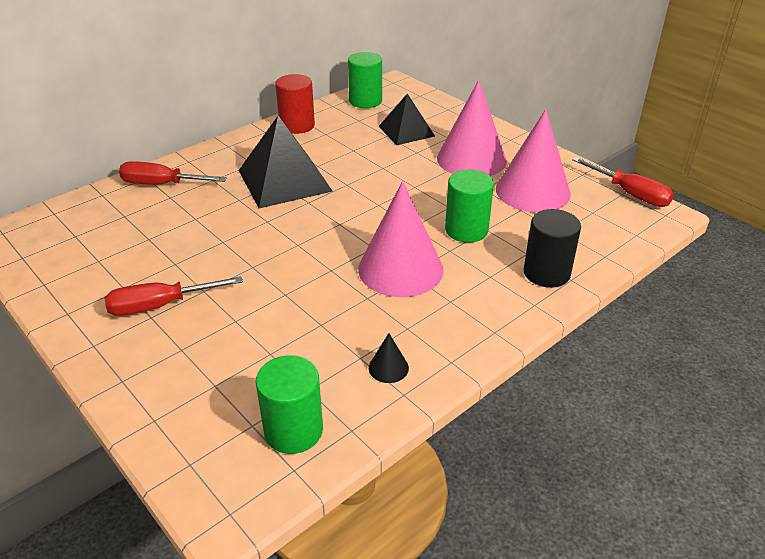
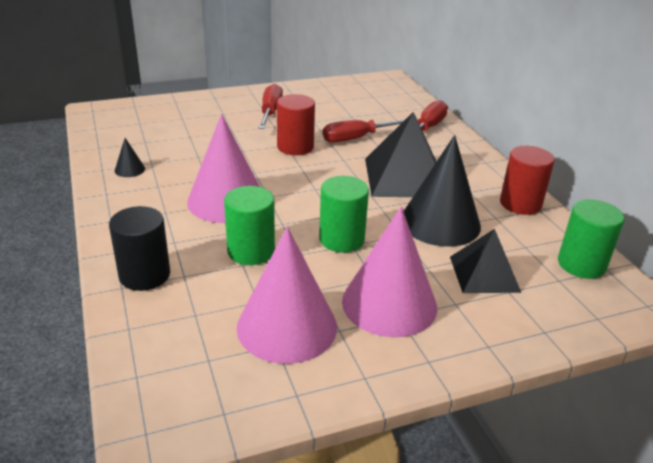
camera: 110 degrees right, 5 degrees down
green cylinder [256,355,323,454] -> green cylinder moved to [319,176,369,253]
red screwdriver [572,157,674,207] -> red screwdriver moved to [323,119,405,143]
none -> red cylinder [277,94,315,155]
none -> black cone [403,135,481,247]

